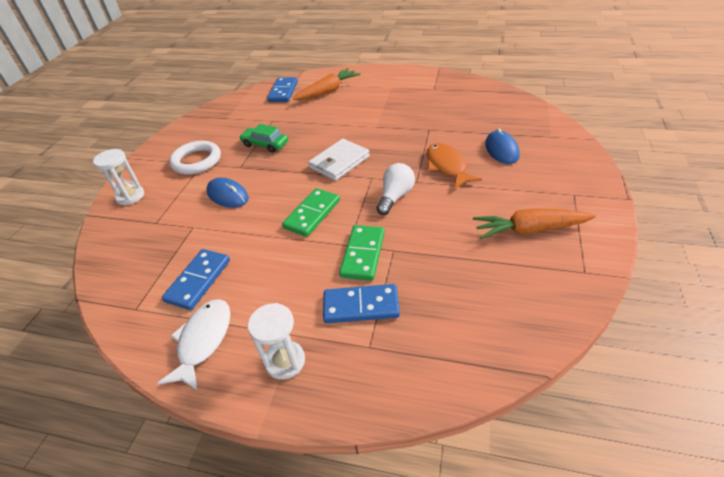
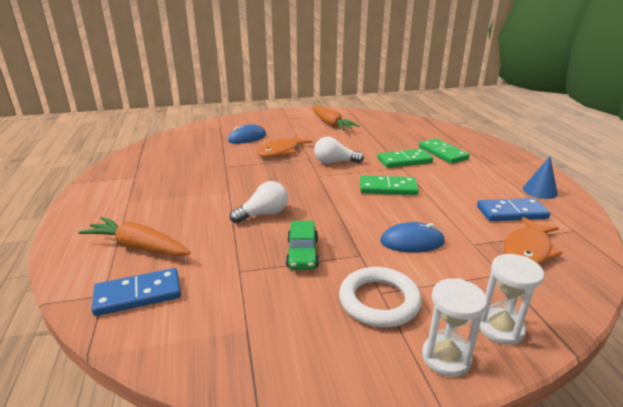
camera: 120 degrees left, 15 degrees down
white fish [157,299,230,391] -> blue cone [523,157,558,199]
blue mouse [207,178,249,208] -> blue mouse turned 75 degrees clockwise [380,222,445,253]
white hourglass [248,303,305,380] -> white hourglass moved to [422,278,487,377]
white wallet [308,139,370,181] -> none
blue domino [323,284,400,323] -> green domino [419,138,470,164]
none -> white light bulb [230,181,288,223]
none -> orange fish [504,217,563,264]

